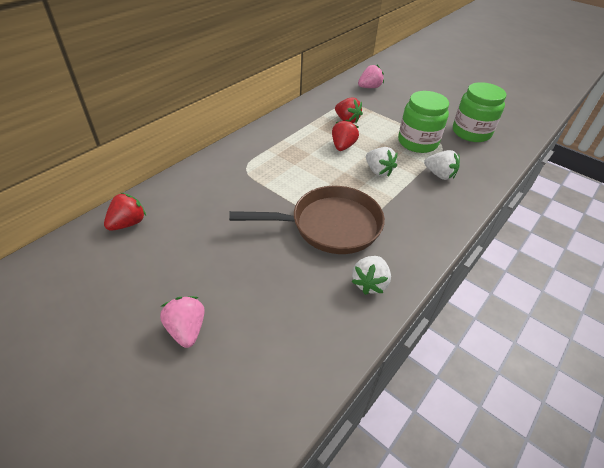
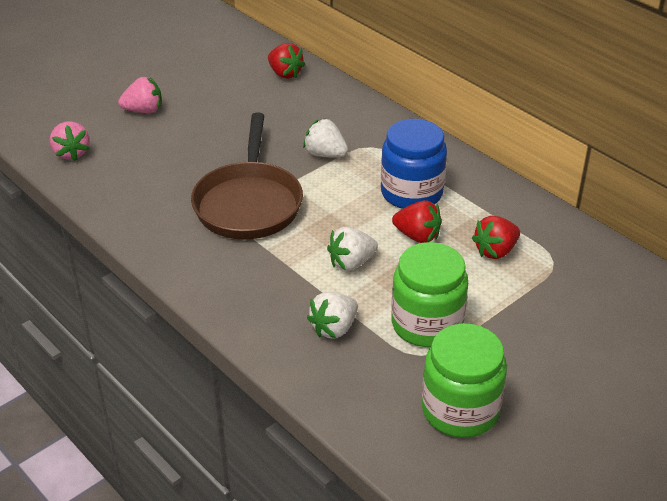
camera: 100 degrees right, 5 degrees down
white strawberry [351,256,391,295] -> white strawberry moved to [303,119,348,158]
pink strawberry [358,65,384,88] -> pink strawberry moved to [50,121,90,161]
none -> blue jar [381,119,447,209]

